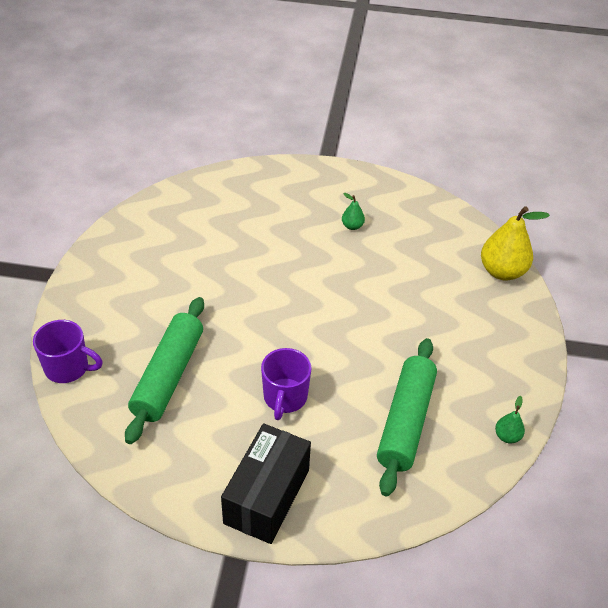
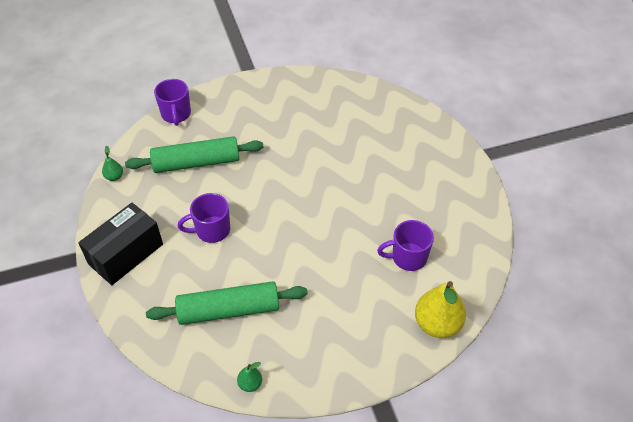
camera: 65 degrees right, 5 degrees up
black box [221,423,311,544] -> black box turned 45 degrees counterclockwise [78,203,163,285]
green pear [342,193,365,230] -> green pear moved to [102,146,123,181]
none -> purple mug [377,220,434,271]

